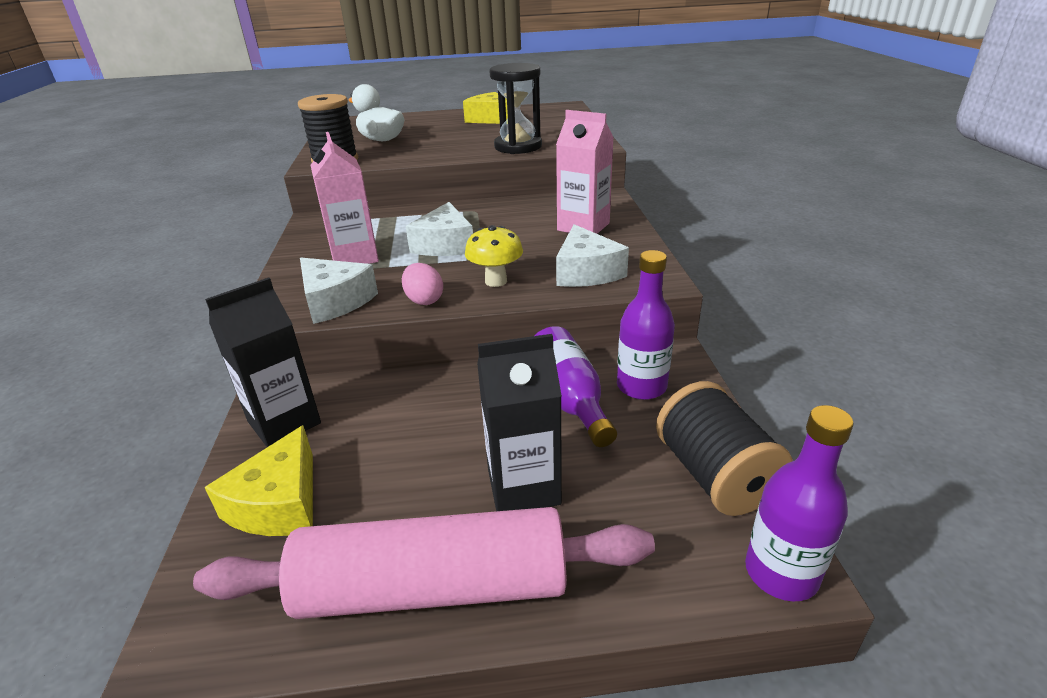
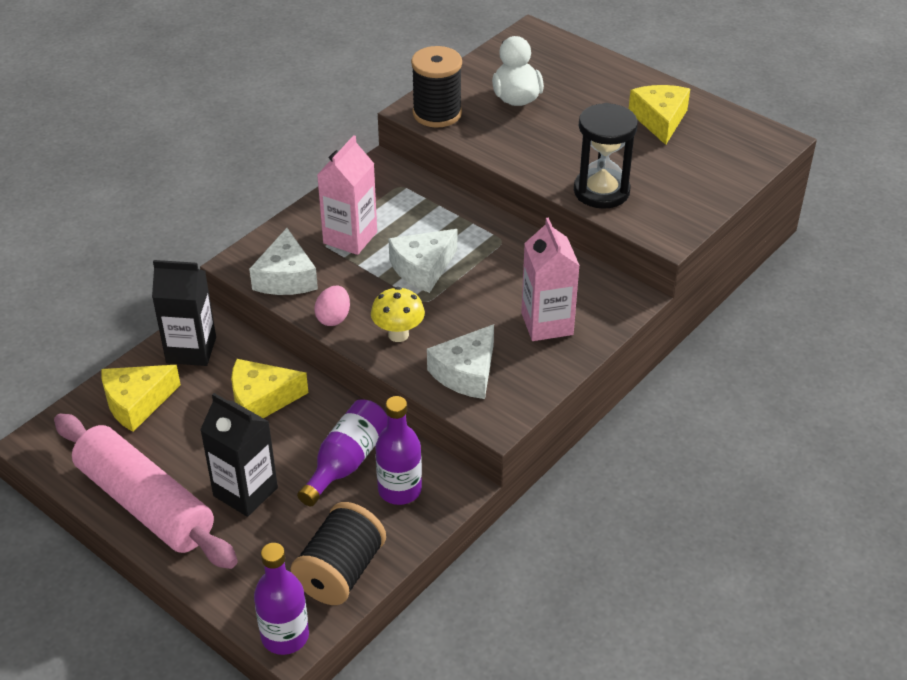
camera: 45 degrees right, 10 degrees up
none -> yellow cheese [231,359,308,418]

